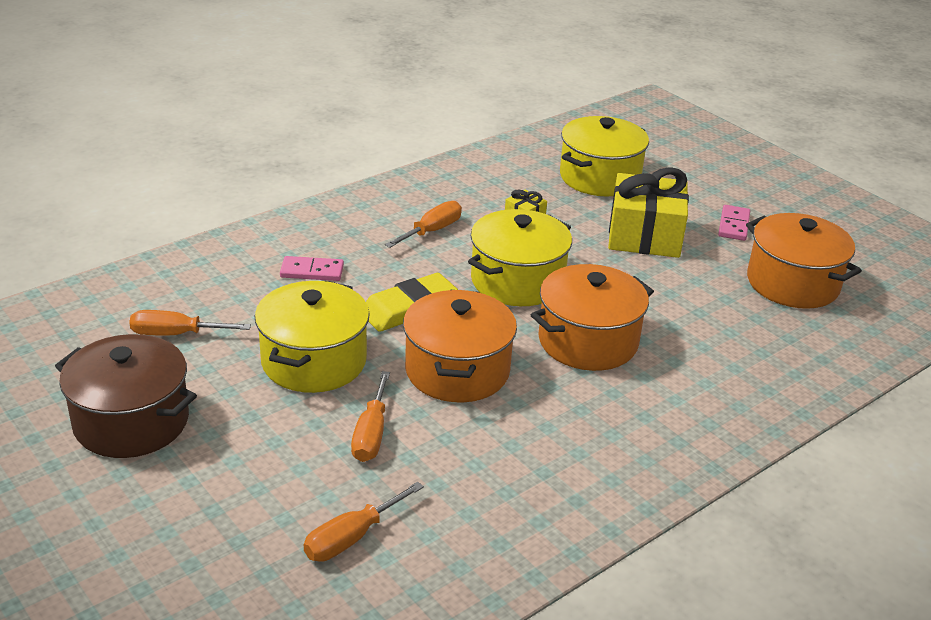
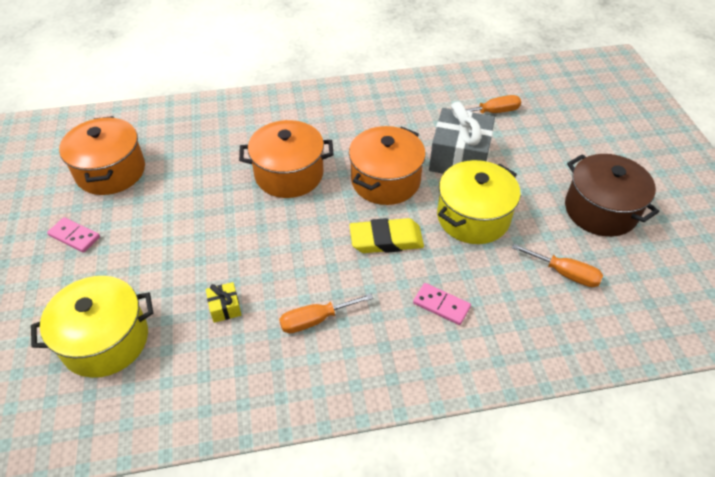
camera: 150 degrees left, 15 degrees up
orange screwdriver [351,371,390,462] -> grey gift [429,102,495,174]
yellow pot [468,209,572,306] -> none
yellow gift [608,167,689,258] -> none
pink domino [718,205,750,241] -> pink domino turned 75 degrees clockwise [47,217,100,253]

